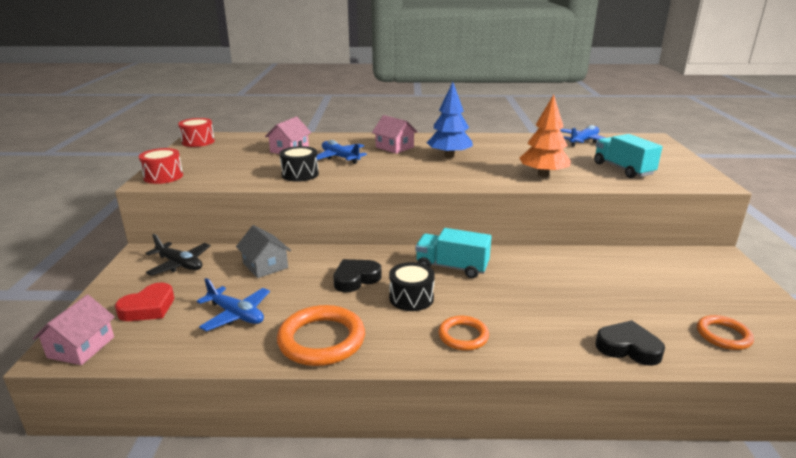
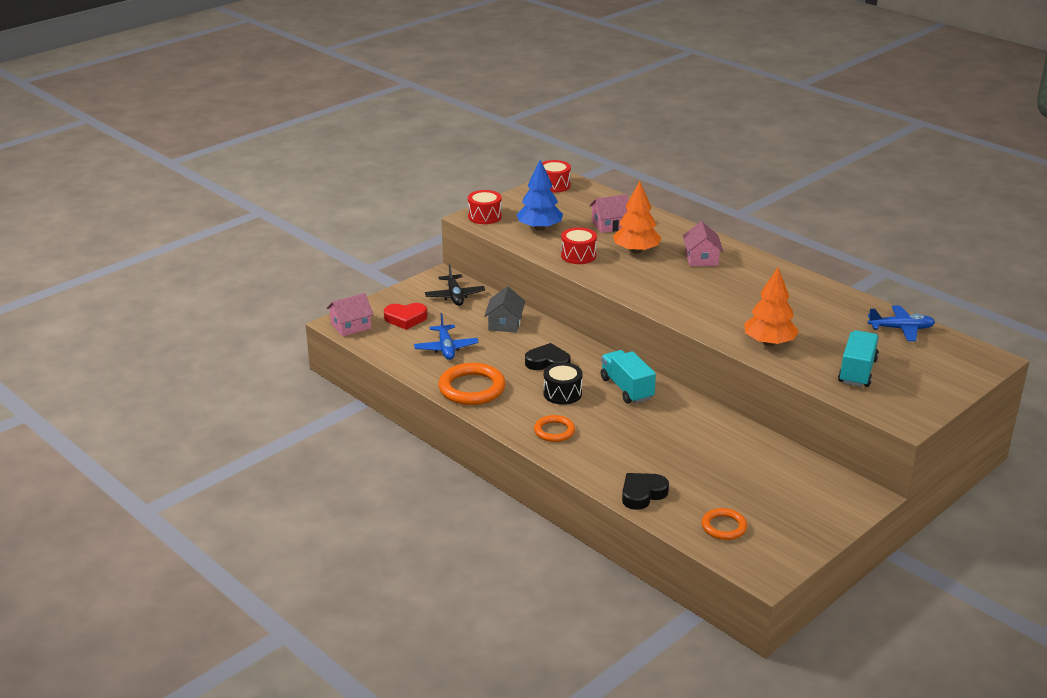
camera: 45 degrees right, 5 degrees up
black drum [279,146,319,182] -> red drum [561,227,597,264]
blue plane [316,140,367,164] -> orange tree [613,181,661,254]
blue tree [427,82,473,158] -> blue tree moved to [516,160,563,231]
black heart [595,320,665,366] -> black heart turned 105 degrees counterclockwise [622,473,669,510]

